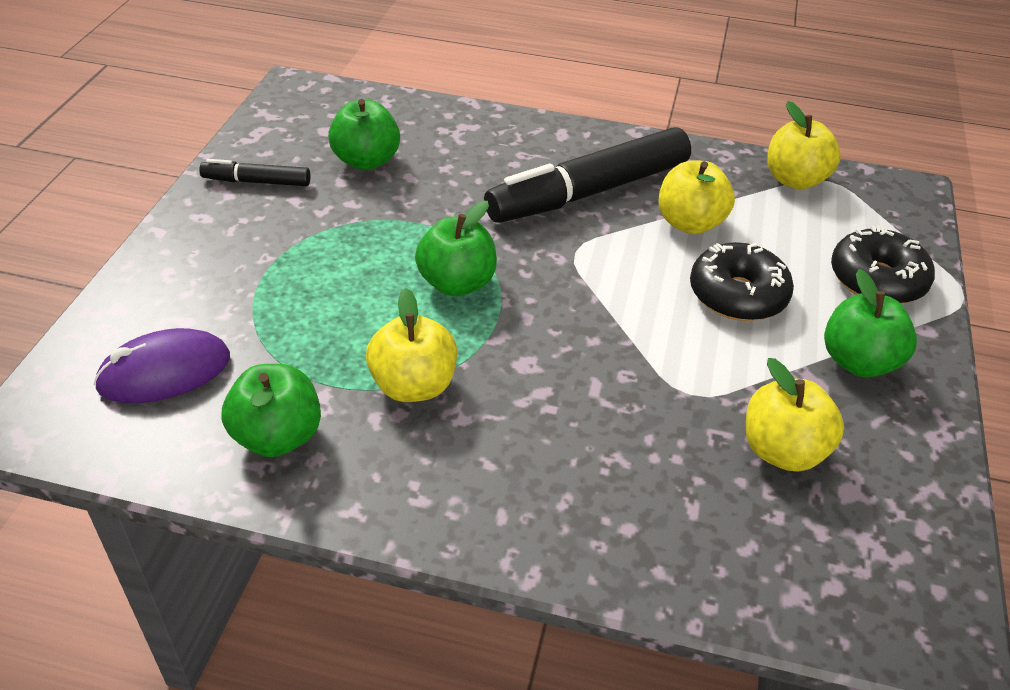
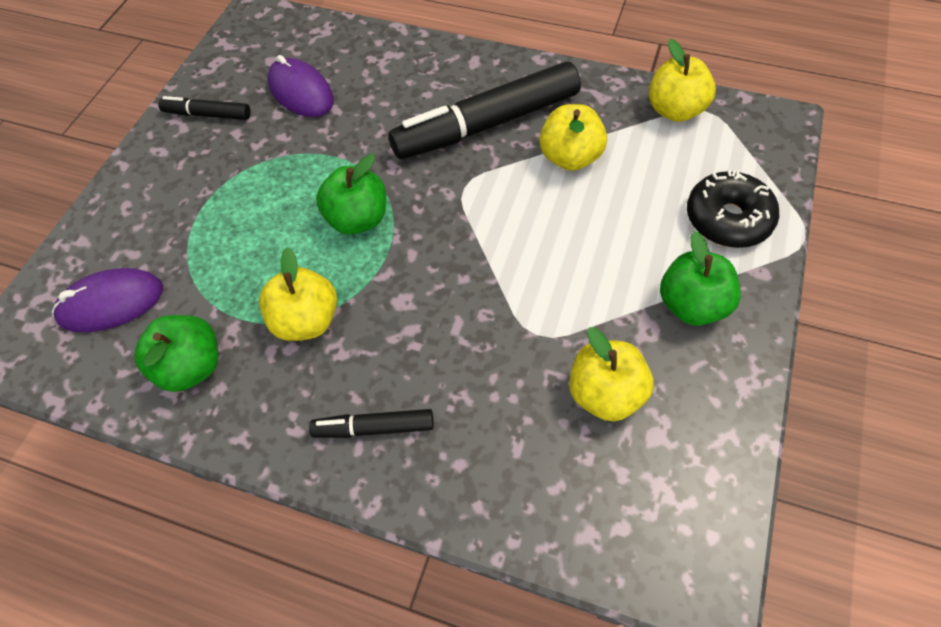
camera: 10 degrees right, 15 degrees up
green apple [328,99,400,170] -> purple mouse [267,55,334,117]
black donut [690,242,794,321] -> none
none -> black marker [309,409,434,438]

